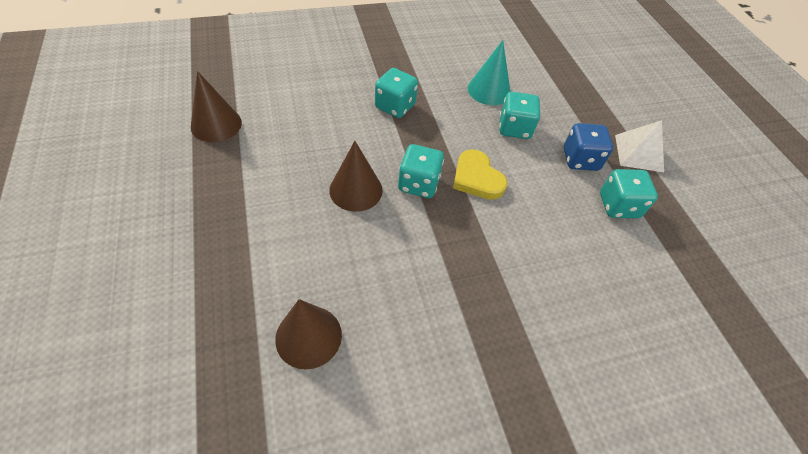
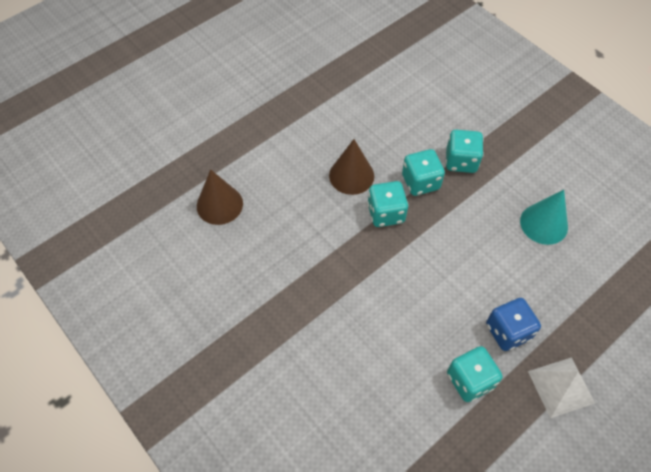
camera: 70 degrees right, 5 degrees up
brown cone [191,71,242,142] -> none
yellow heart [453,149,507,200] -> none
turquoise dice [499,92,540,139] -> turquoise dice moved to [402,149,445,196]

